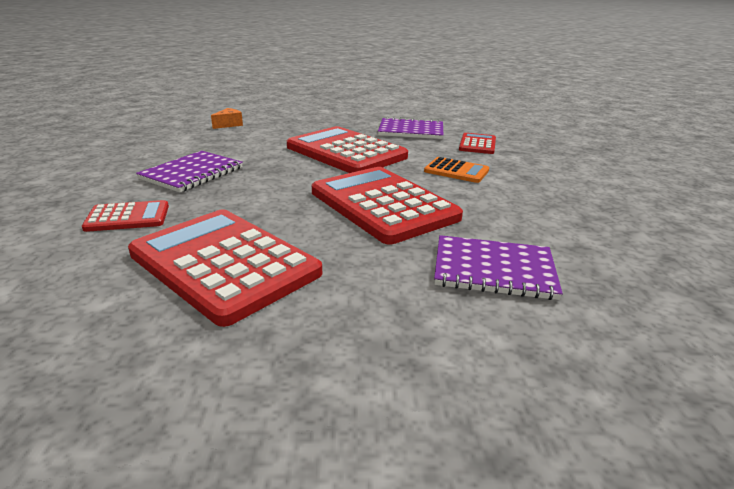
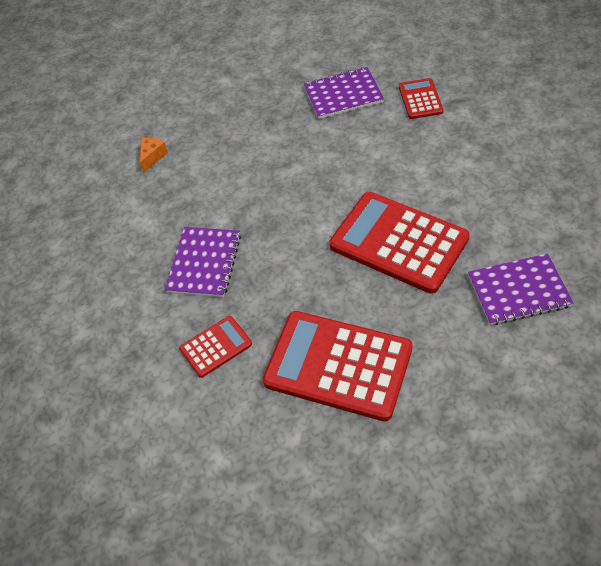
camera: 15 degrees left, 25 degrees up
red calculator [287,126,408,173] -> none
orange calculator [424,157,489,183] -> none

